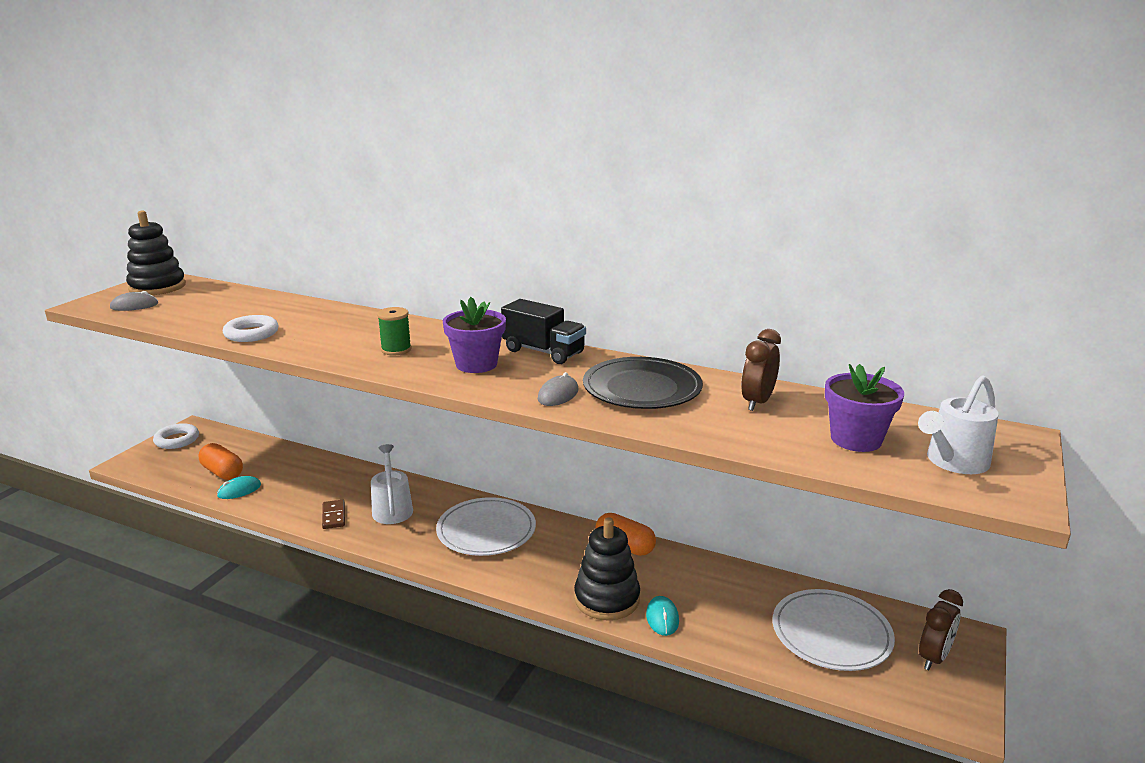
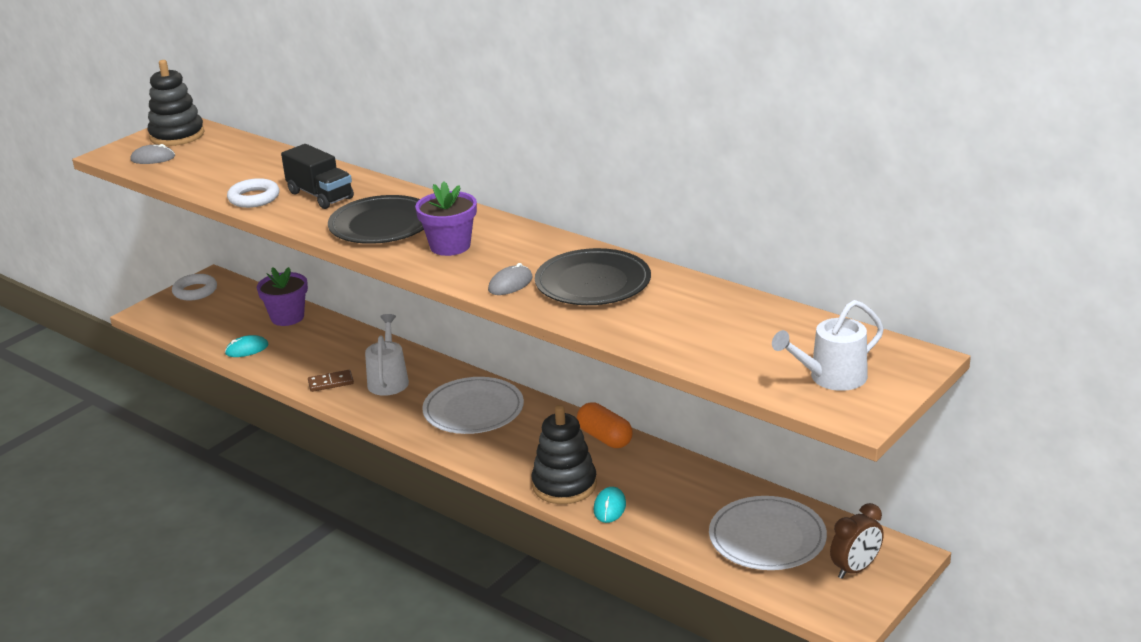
camera: 15 degrees right, 5 degrees up
orange capsule [199,443,243,480] -> none
brown domino [322,500,345,529] -> brown domino turned 75 degrees clockwise [308,370,354,392]
green spool [377,307,412,356] -> black plate [328,195,424,244]
black truck [501,299,586,364] -> black truck moved to [281,144,354,209]
brown clock [741,329,781,411] -> none
purple flower pot [825,364,904,452] -> purple flower pot moved to [257,267,308,326]

